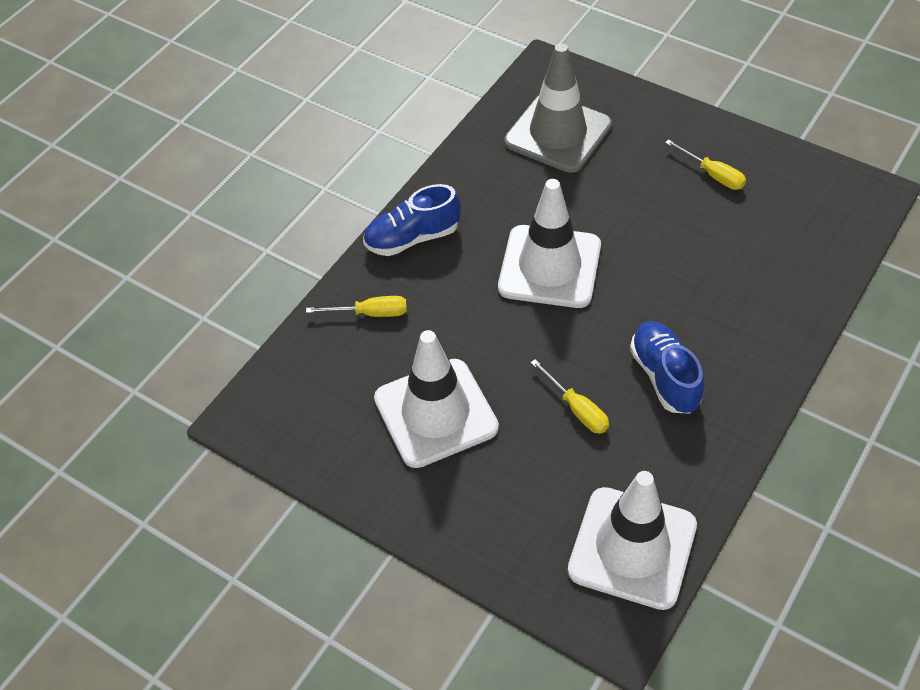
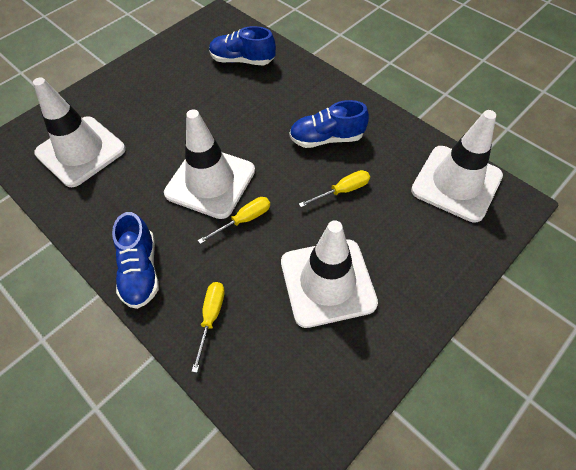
camera: 80 degrees left, 5 degrees up
grey traffic cone [504,43,612,173] -> white traffic cone [33,77,126,187]
yellow screwdriver [665,139,746,190] -> yellow screwdriver moved to [198,197,270,244]
none -> blue shoe [209,26,276,65]

